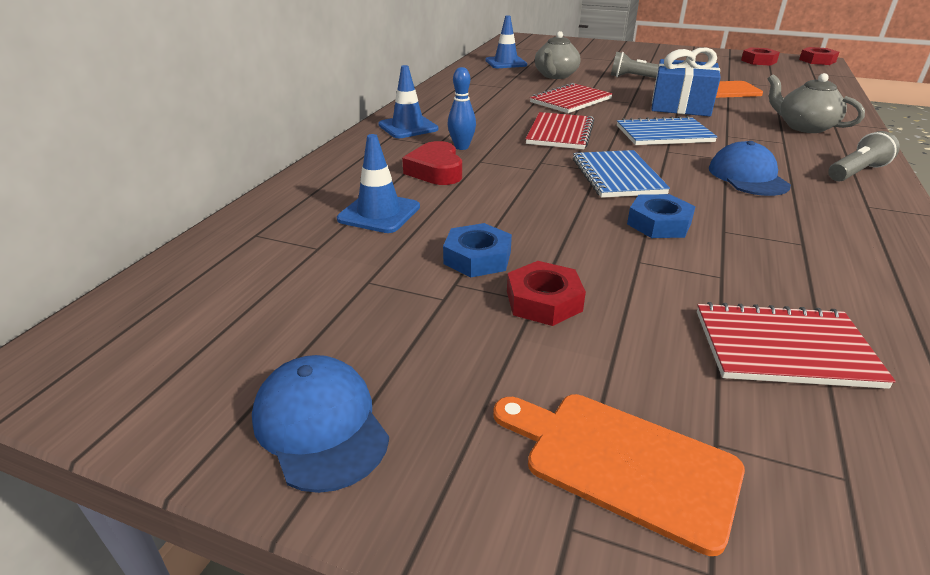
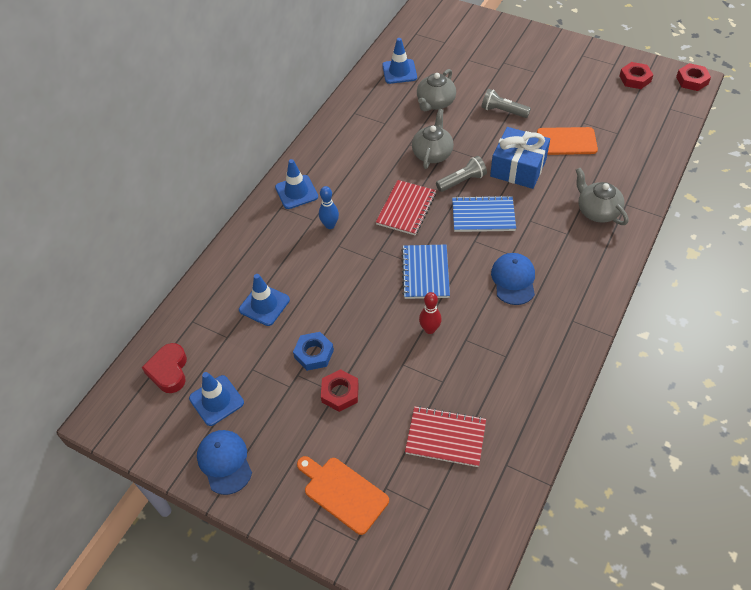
camera: 10 degrees right, 20 degrees up
red heart [402,141,462,185] -> red heart moved to [142,343,187,393]
red notebook [530,83,613,113] -> grey teapot [412,109,454,169]
blue nut [627,194,696,238] -> red bowling pin [419,292,442,334]
grey flashlight [828,131,900,181] -> grey flashlight moved to [436,156,487,192]
none -> blue traffic cone [189,372,244,426]

